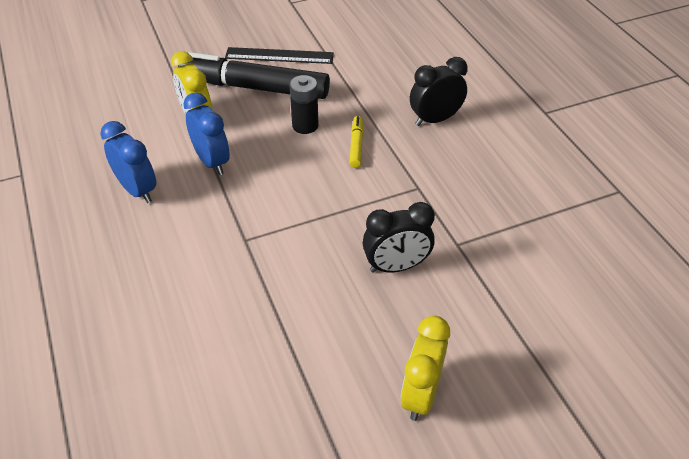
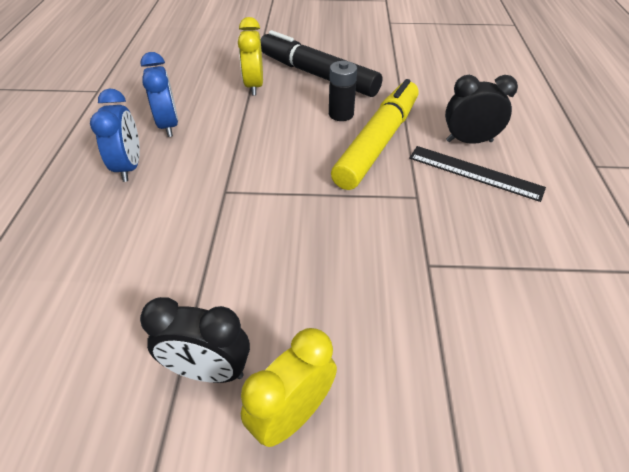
camera: 25 degrees right, 0 degrees up
blue clock [183,92,230,175] -> blue clock moved to [90,89,140,182]
black ruler [225,47,334,64] -> black ruler moved to [409,146,546,202]
yellow marker [349,116,364,168] -> yellow marker [331,79,419,190], size x2.42
black clock [363,202,435,273] -> black clock moved to [140,297,250,383]

